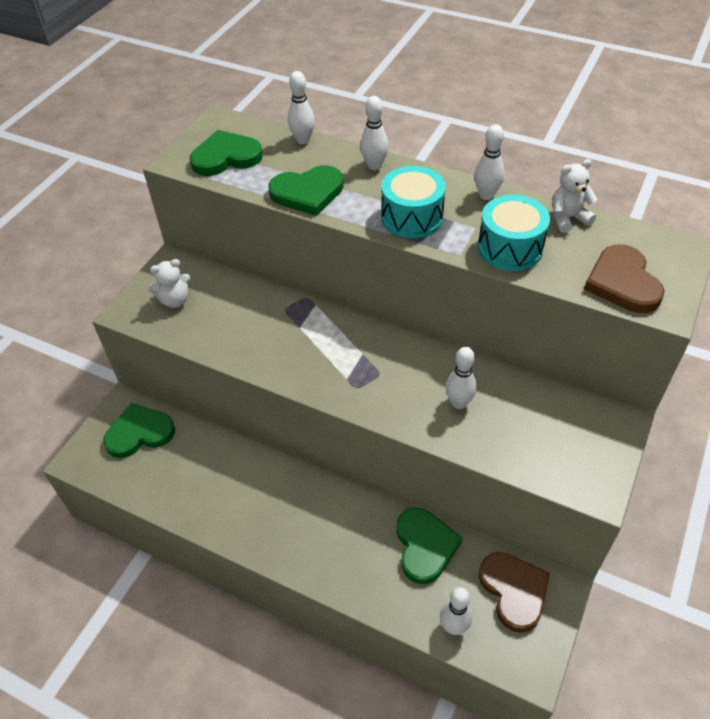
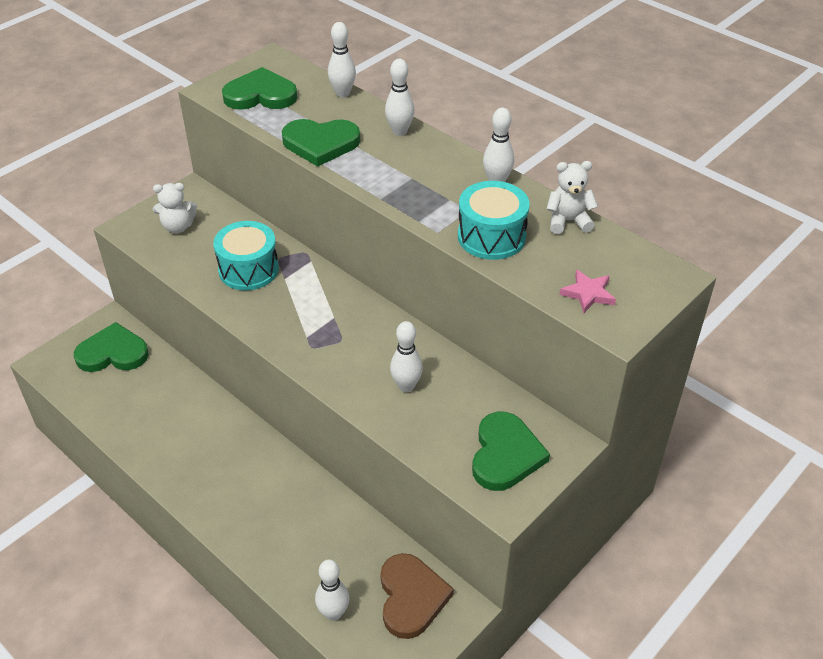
camera: 15 degrees right, 5 degrees down
turquoise drum [381,166,446,239] -> turquoise drum moved to [213,221,279,290]
green heart [396,507,462,584] -> green heart moved to [472,412,550,491]
brown heart [584,244,665,313] -> pink star [559,269,616,313]

